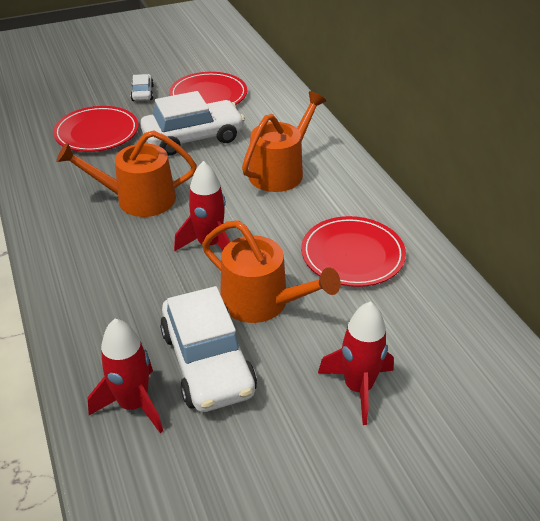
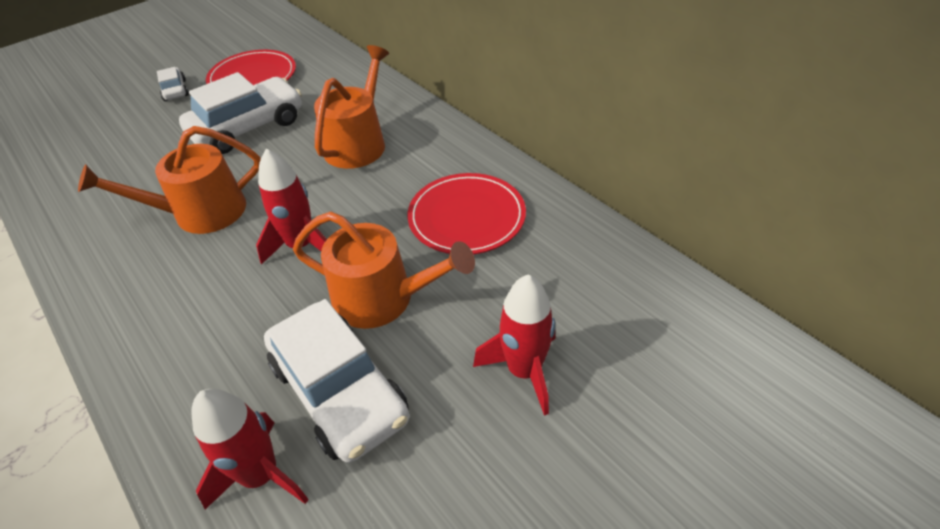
camera: 15 degrees left, 5 degrees up
red plate [53,106,139,152] -> none

